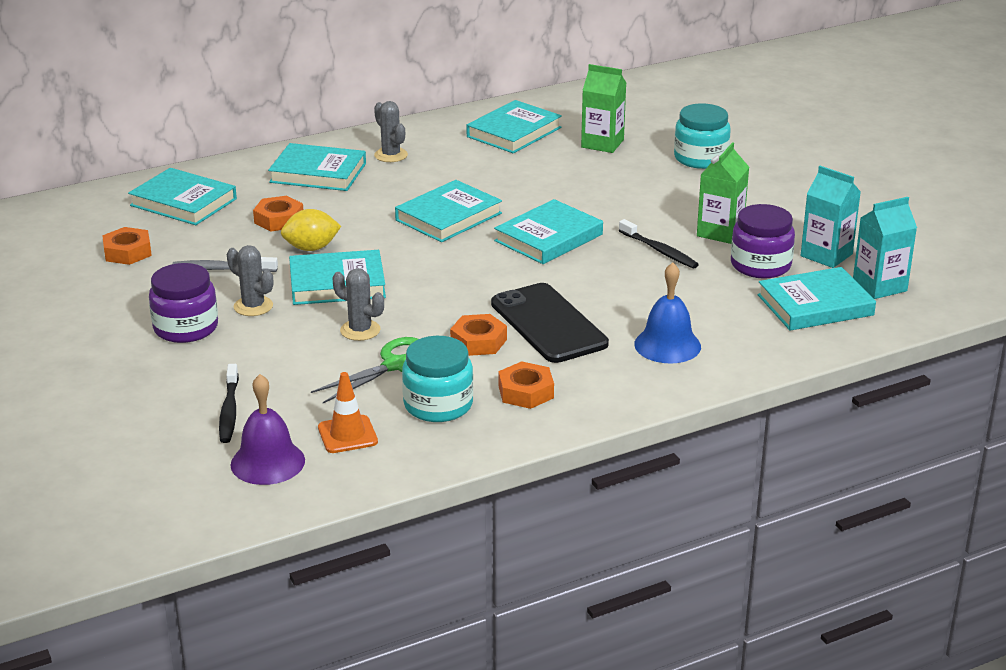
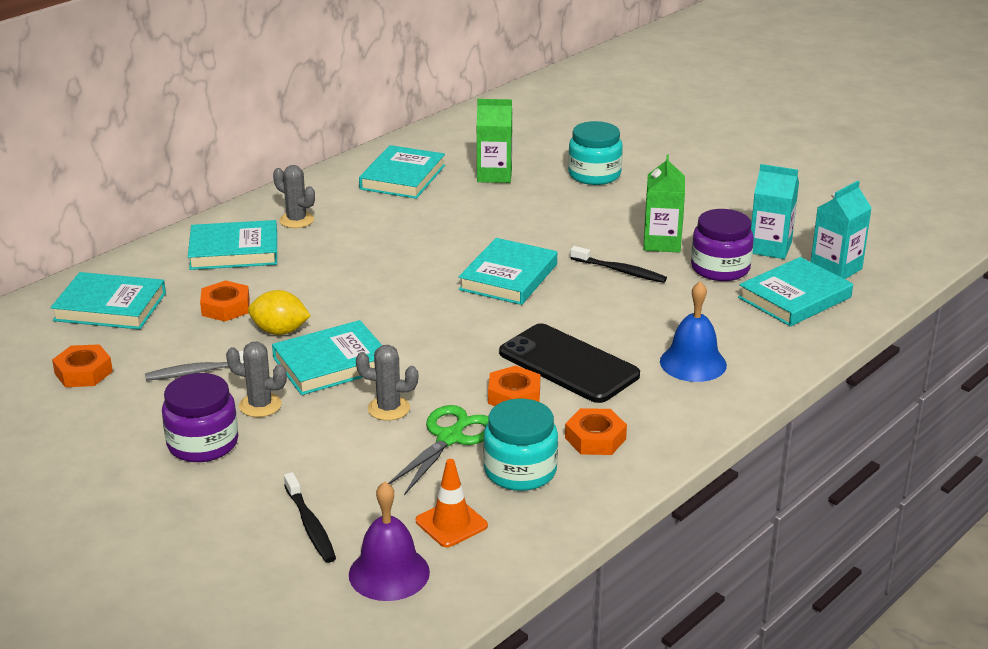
camera: 20 degrees left, 0 degrees up
yellow lemon [281,209,341,251] -> yellow lemon turned 45 degrees clockwise [248,290,311,335]
turquoise book [395,180,502,242] -> none

